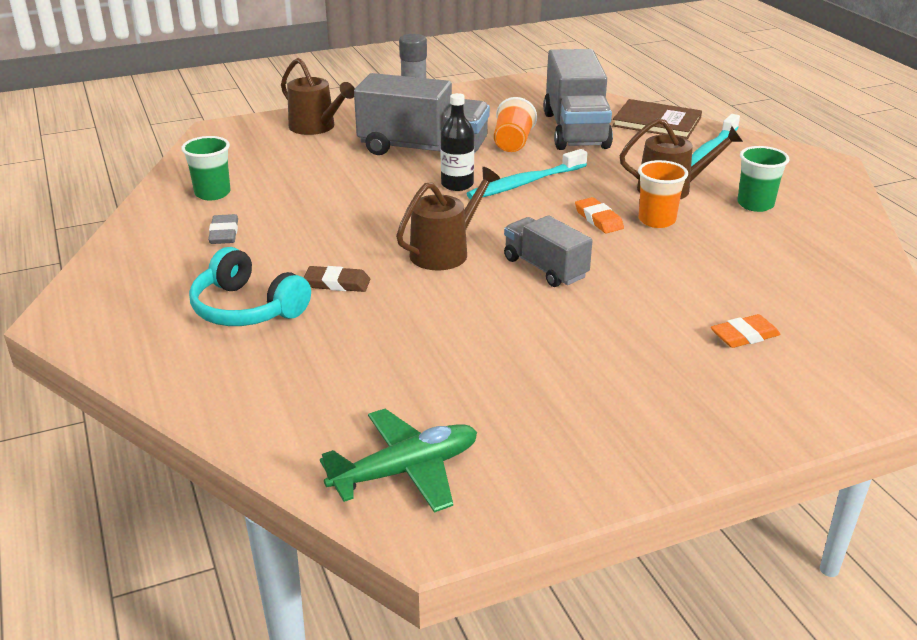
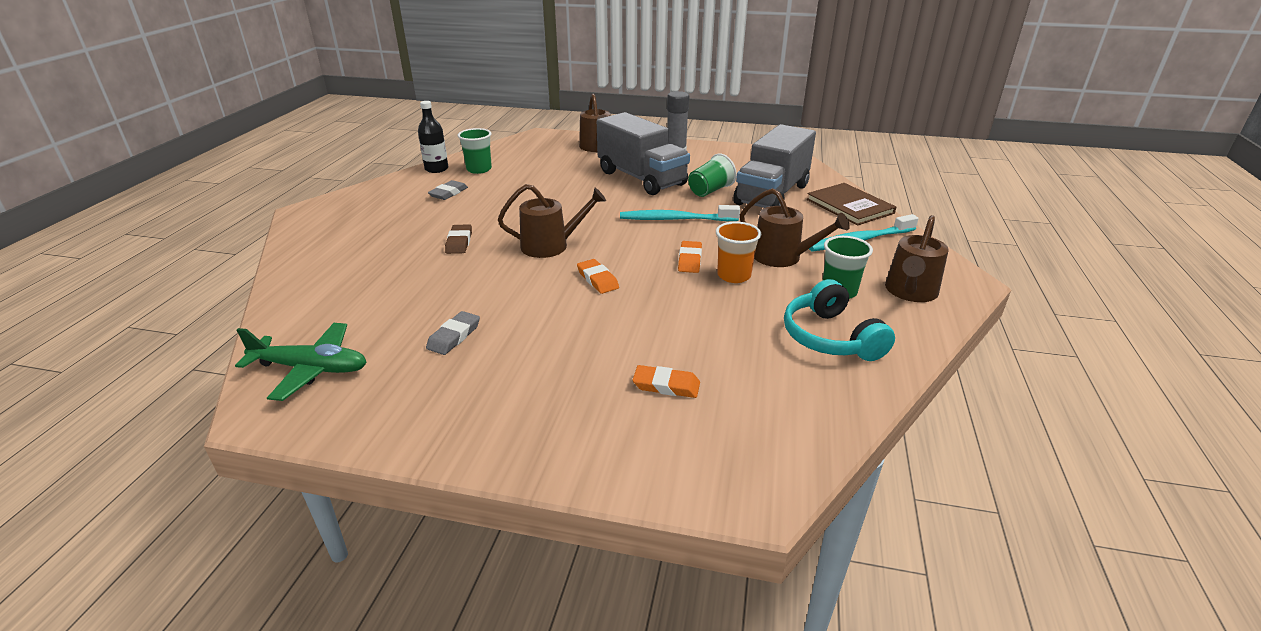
camera: 35 degrees right, 0 degrees up
turquoise headphones [189,247,311,326] -> turquoise headphones moved to [784,279,895,361]
brown eraser [304,266,370,292] -> brown eraser turned 45 degrees clockwise [445,224,472,254]
black bottle [441,93,474,191] -> black bottle moved to [418,101,449,173]
orange cup [494,97,537,152] -> green cup [688,154,737,197]
grey truck [504,215,593,287] -> orange eraser [577,259,619,294]
none -> grey eraser [426,311,480,355]
none -> brown watering can [885,215,949,302]

